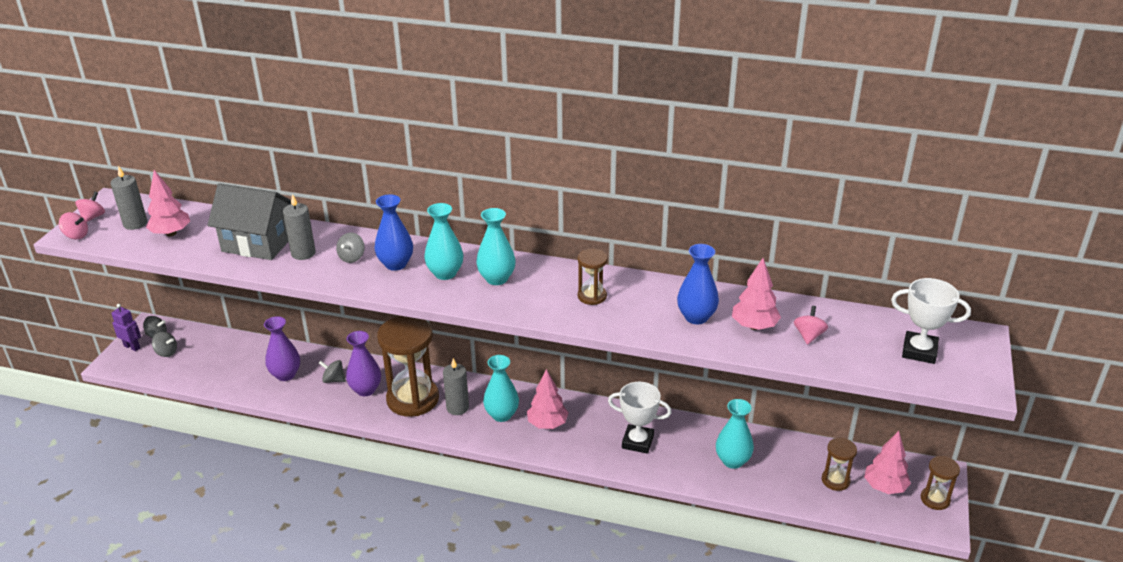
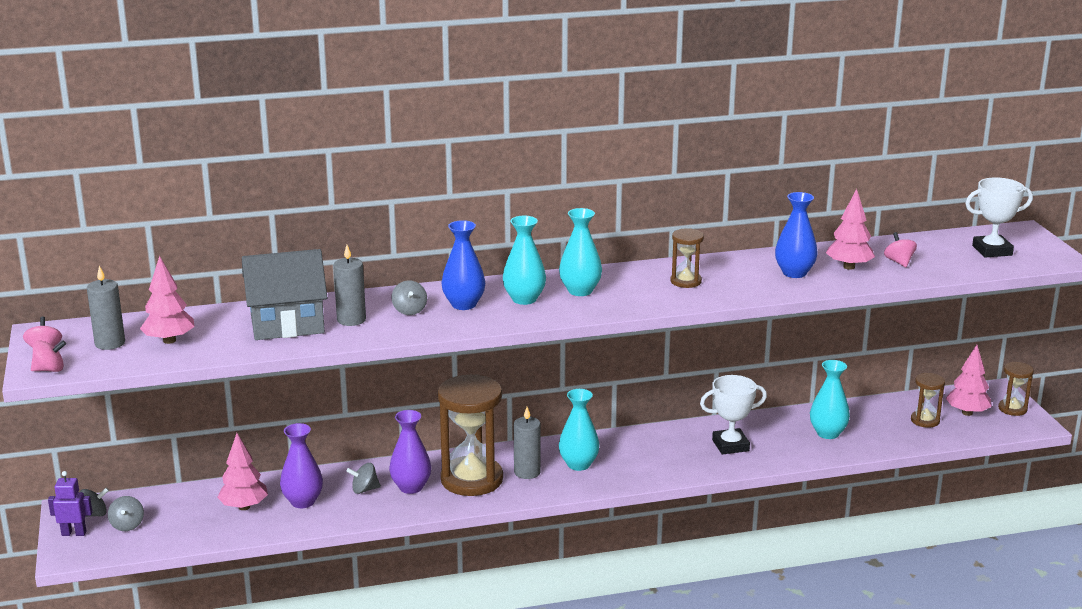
camera: 30 degrees left, 10 degrees down
grey spinning top [152,332,177,357] -> grey spinning top turned 90 degrees clockwise [108,496,144,531]
pink tree [527,369,568,429] -> pink tree moved to [217,433,268,510]

